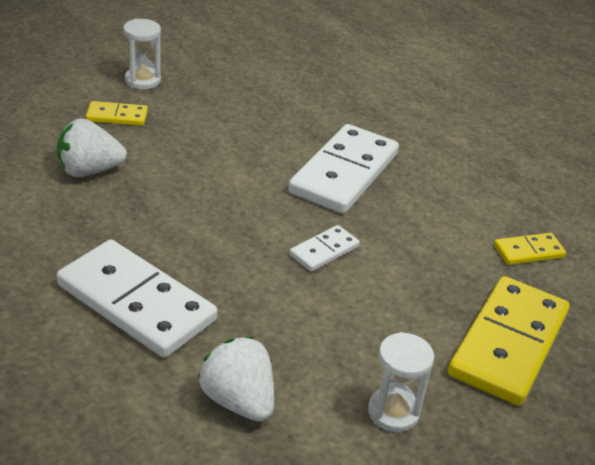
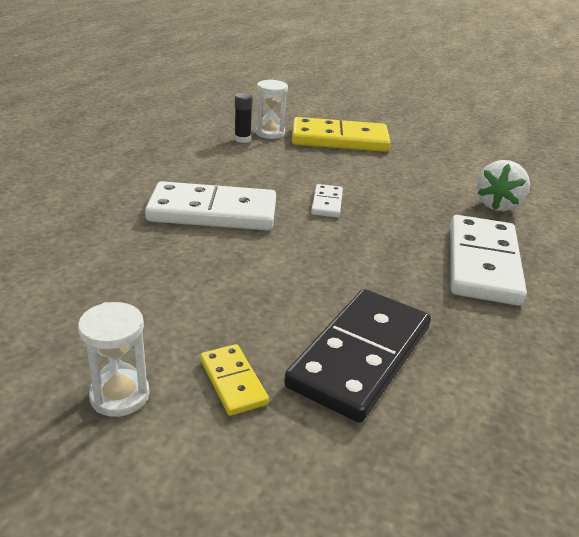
camera: 115 degrees left, 5 degrees down
white strawberry [57,118,127,177] -> black domino [284,289,431,423]
white domino [290,225,360,272] -> white domino turned 75 degrees clockwise [311,184,343,217]
white hourglass [368,332,434,432] -> white hourglass moved to [255,79,288,139]
yellow domino [494,233,566,265] -> black glue stick [234,93,253,143]

